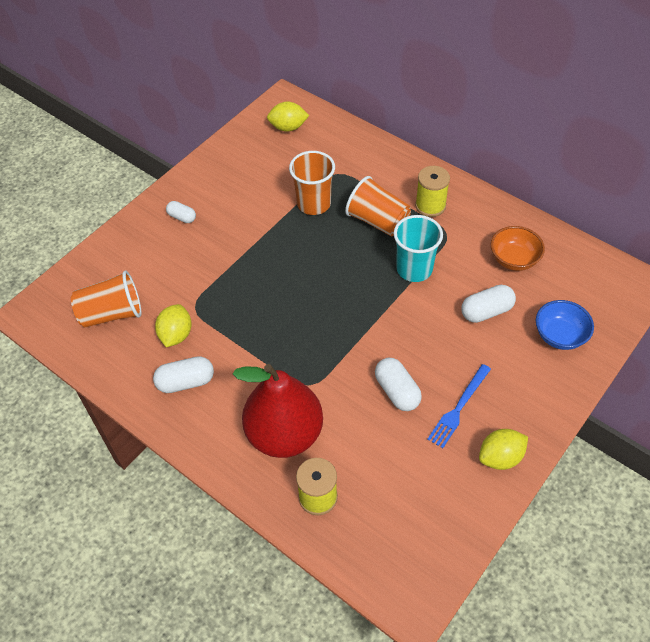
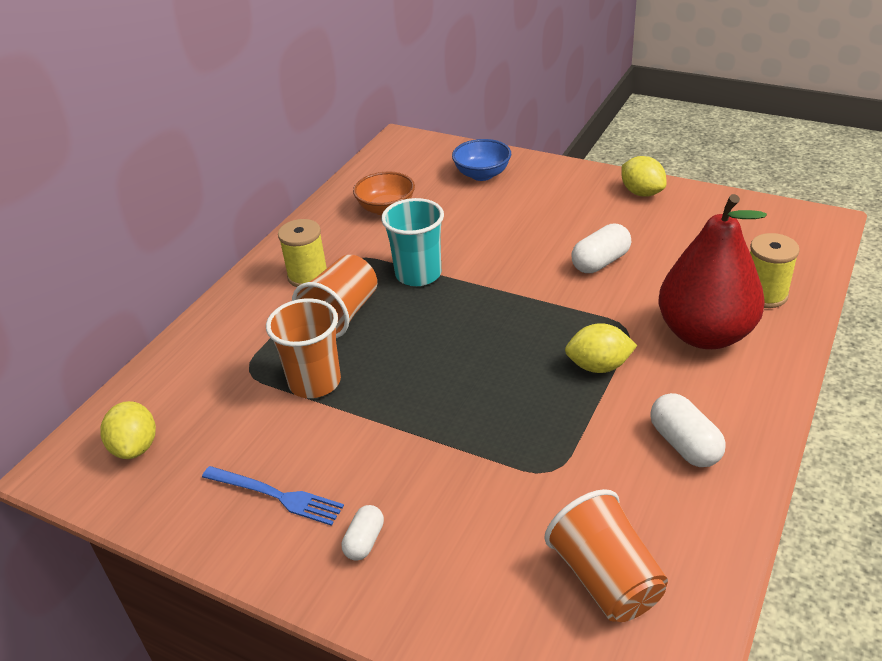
camera: 100 degrees left, 15 degrees down
yellow lemon [155,304,192,347] -> yellow lemon moved to [565,323,637,373]
blue fork [427,364,491,448] -> blue fork moved to [202,466,344,526]
white capsule [461,285,516,323] -> none

